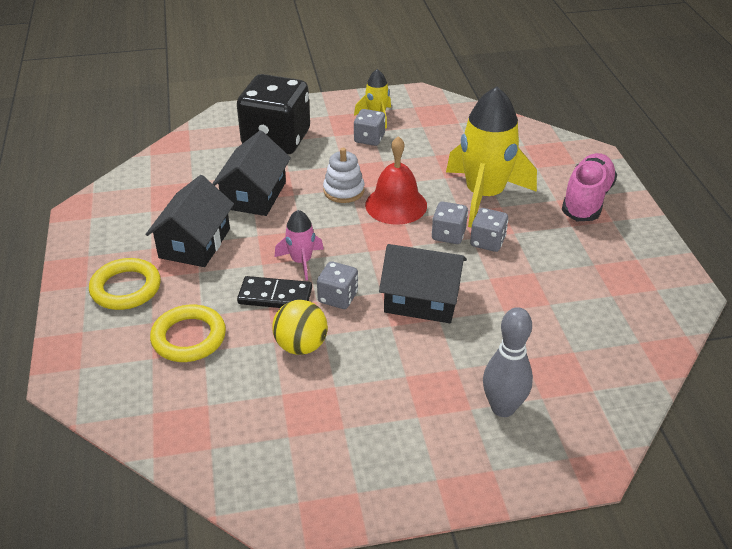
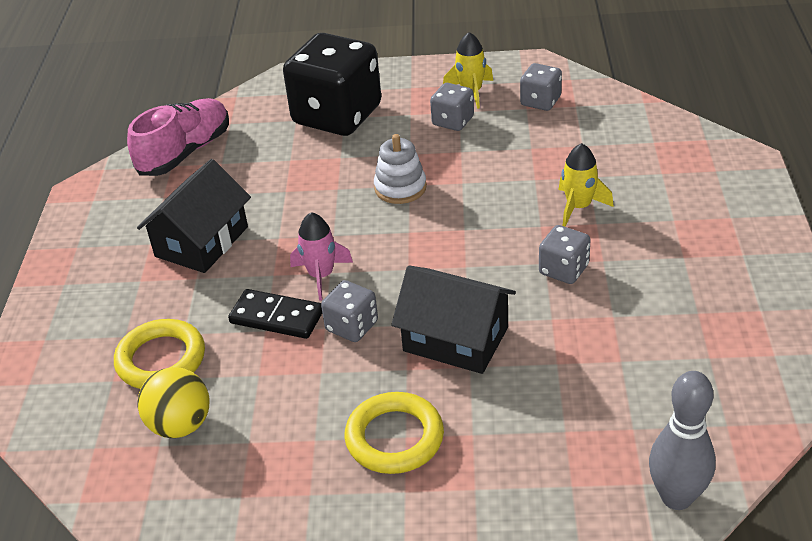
camera: 15 degrees right, 0 degrees up
yellow ring [89,258,161,310] -> yellow ring moved to [344,392,444,474]
black house [212,130,291,216] -> none
yellow ball [272,300,328,355] -> yellow ball moved to [137,367,209,438]
red bell [365,136,427,225] -> none
grey dice [432,202,468,244] -> grey dice moved to [520,63,562,111]
yellow rocket [446,86,537,228] -> yellow rocket [559,143,614,227], size x0.49
grey bowling pin [483,307,533,417] -> grey bowling pin moved to [649,371,716,510]
pink shoe [562,153,617,221] -> pink shoe moved to [127,98,229,176]

